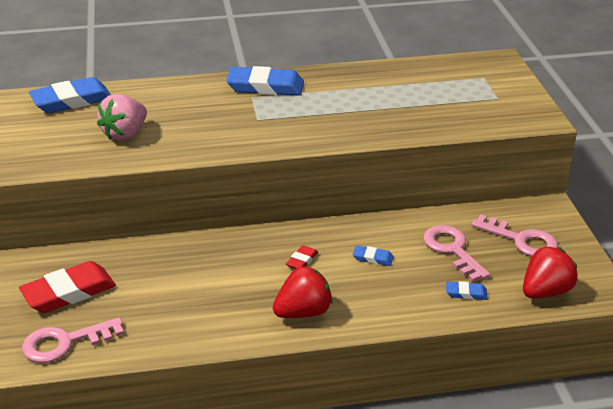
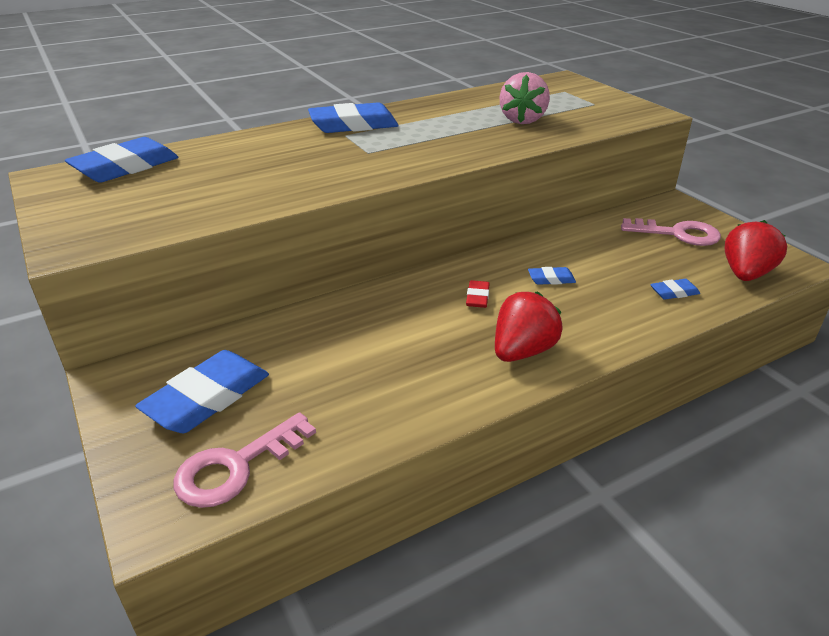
camera: 20 degrees left, 0 degrees up
red eraser [19,261,116,313] -> blue eraser [135,350,269,433]
pink strawberry [97,94,147,141] -> pink strawberry moved to [499,72,550,124]
pink key [423,225,490,282] -> none

